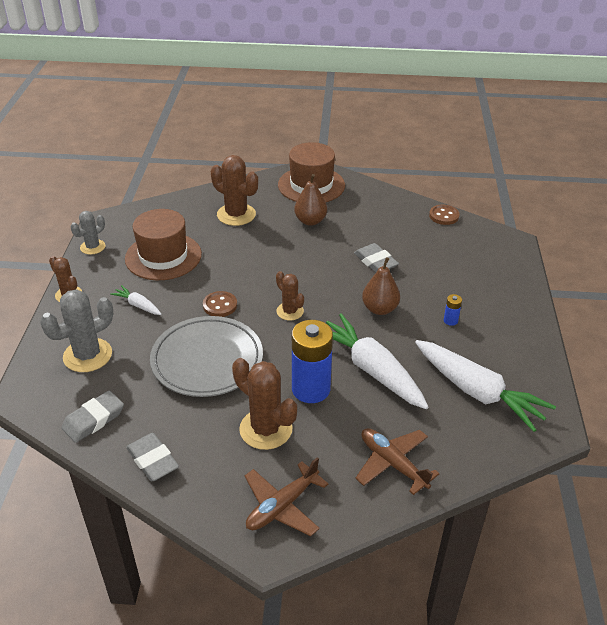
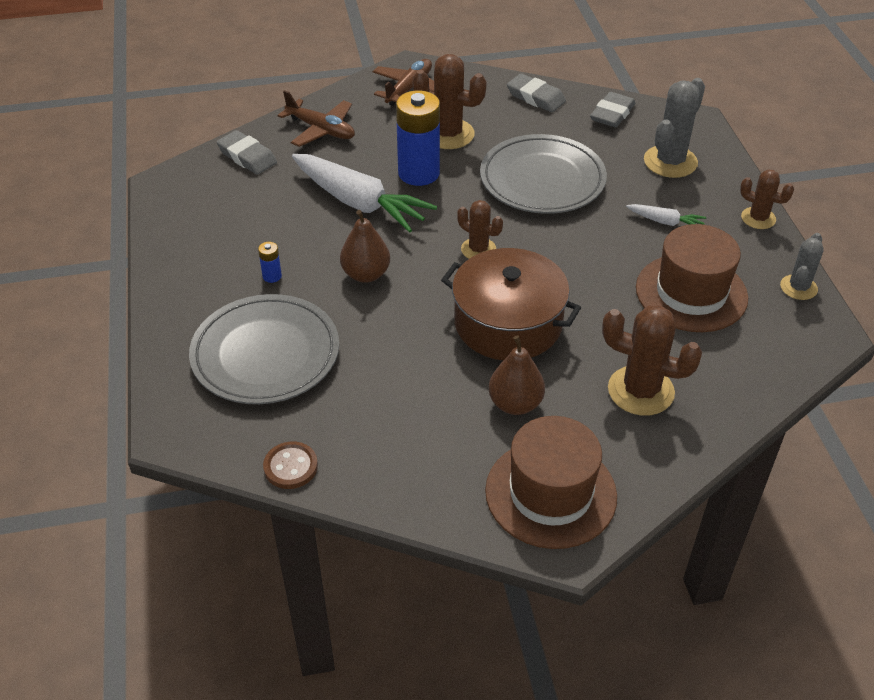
camera: 165 degrees right, 5 degrees up
brown button [203,291,237,317] -> none
grey eraser [354,243,399,272] -> grey eraser moved to [217,130,277,175]
white carrot [415,340,556,432] -> none
none -> grey plate [189,294,339,404]
none -> brown pot [441,248,581,360]

